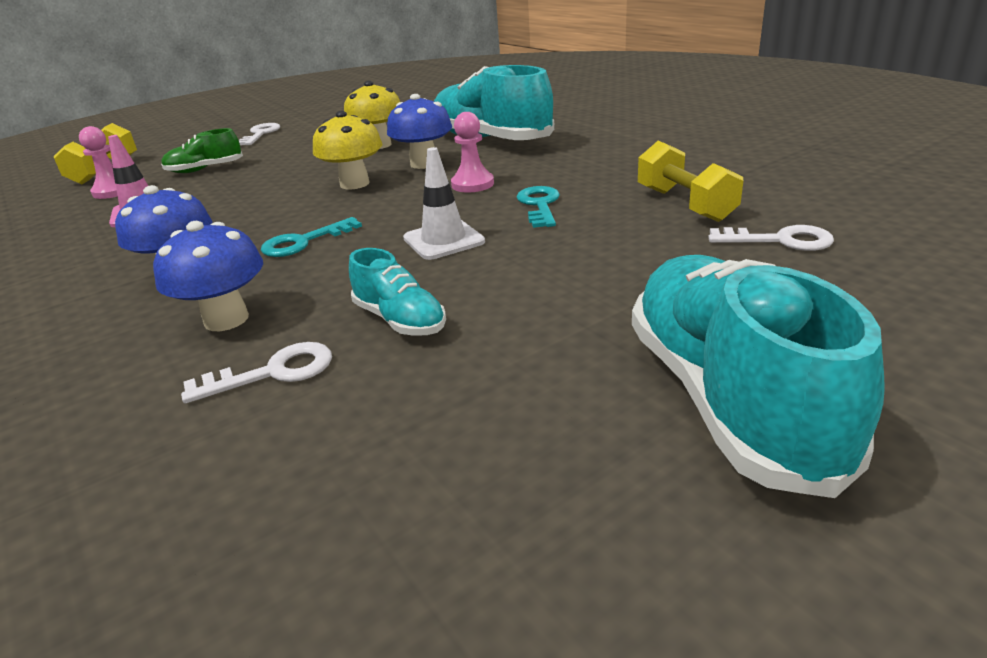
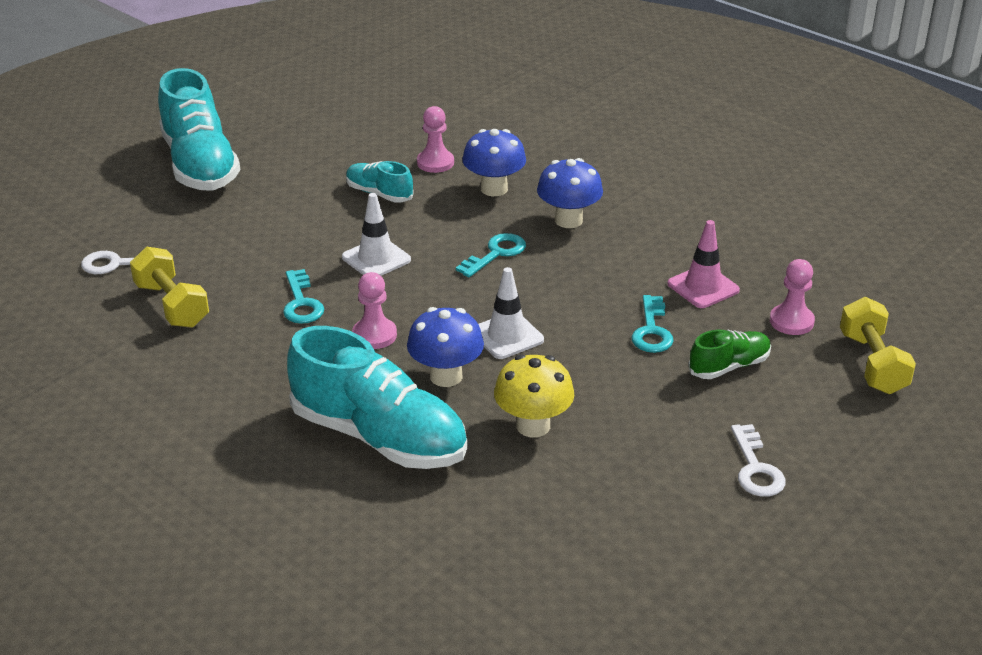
camera: 165 degrees right, 5 degrees up
white key [181,342,332,404] -> pink pawn [417,106,454,173]
yellow mushroom [313,111,382,190] -> white traffic cone [478,267,544,359]
none -> turquoise key [631,295,674,353]

